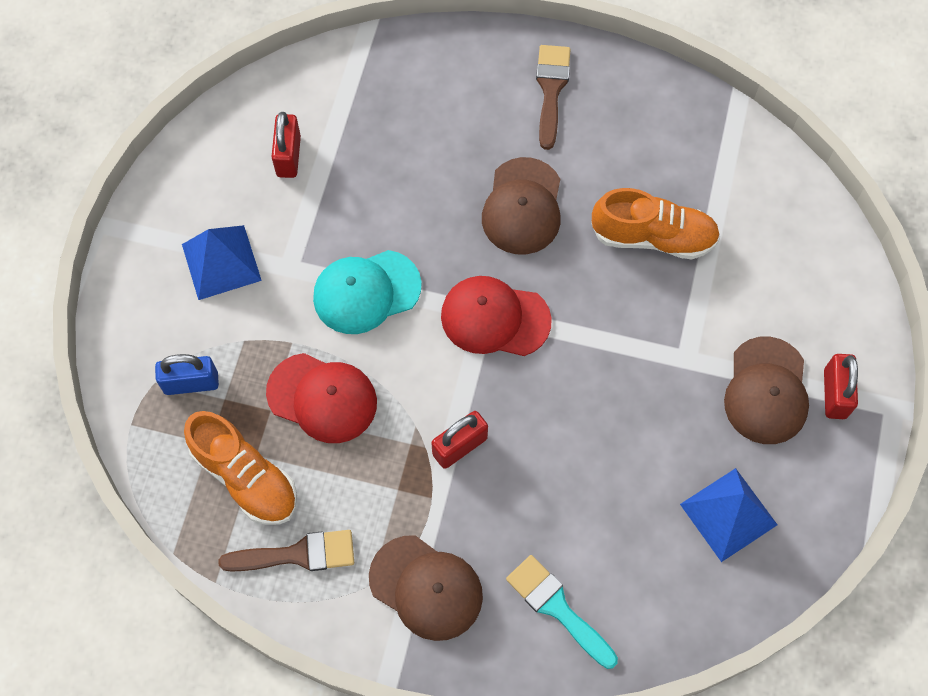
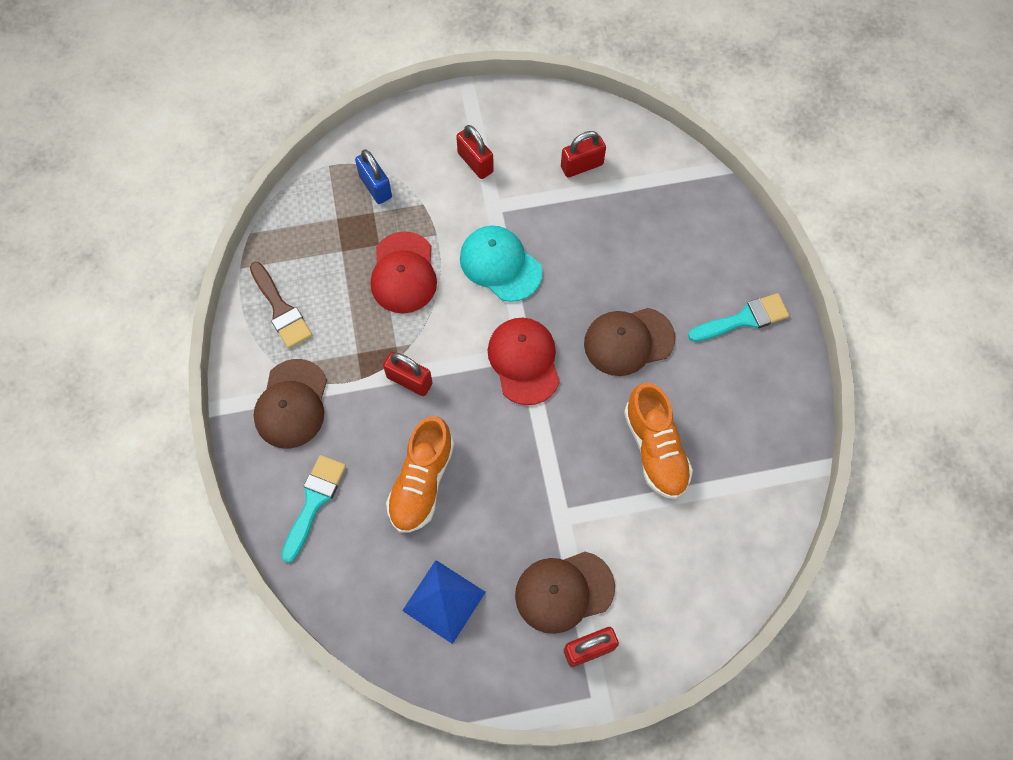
camera: 65 degrees right, 0 degrees up
blue pyramid [182,225,262,300] -> red padlock [456,125,494,179]
orange shoe [184,411,297,525] -> orange shoe moved to [386,416,454,533]
brown brush [536,45,571,150] -> turquoise brush [688,293,790,342]

